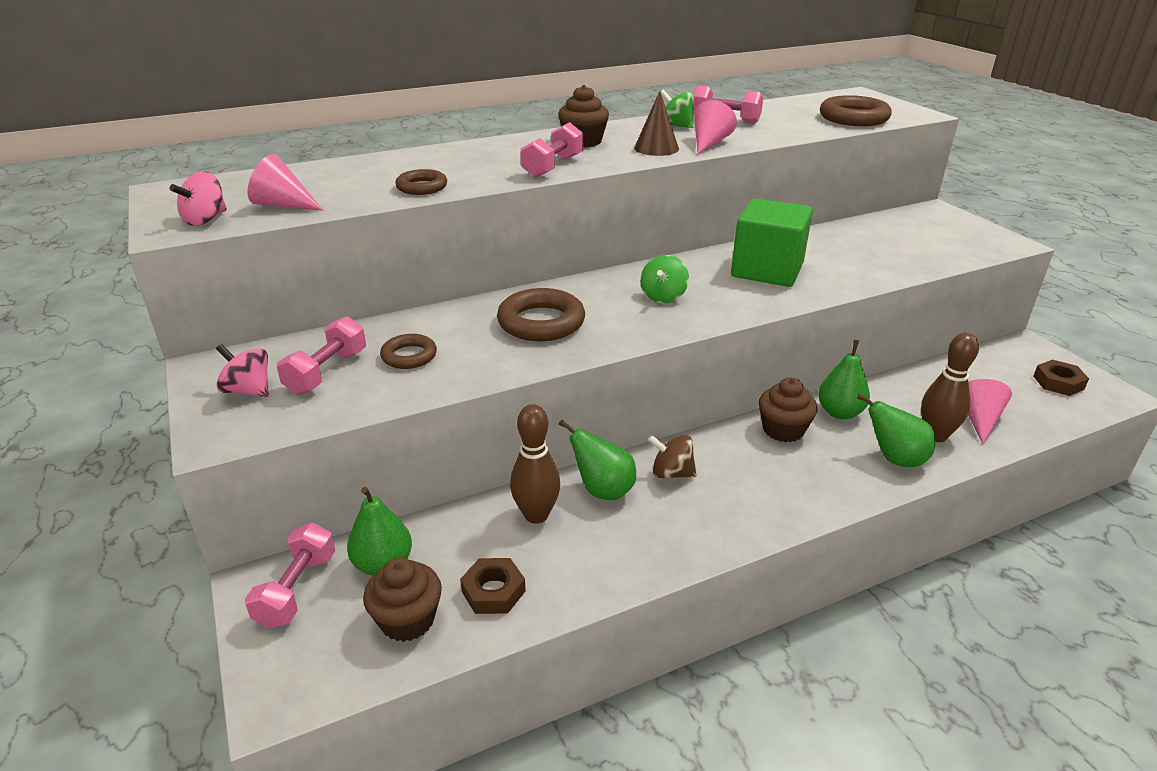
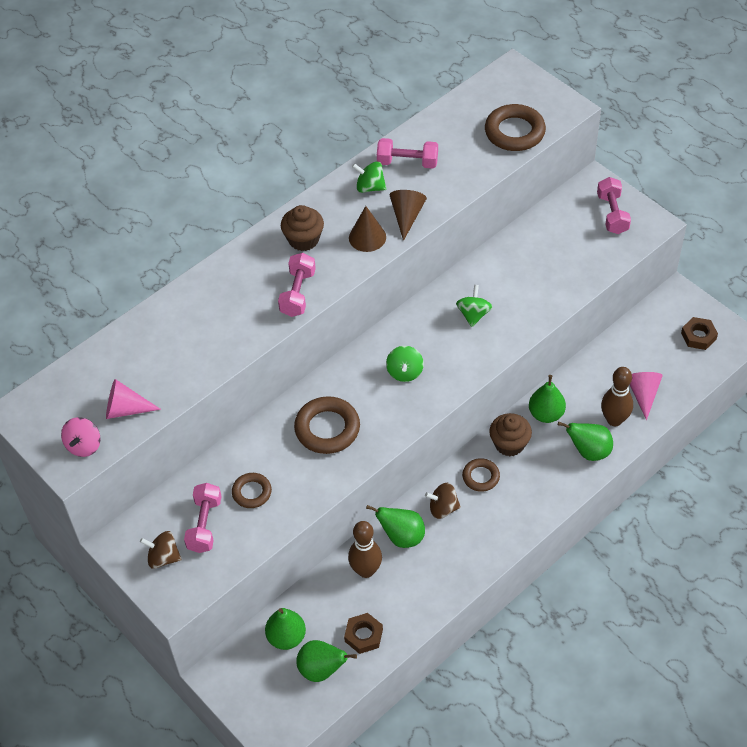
camera: 15 degrees left, 20 degrees up
pink spinning top [216,344,269,397] -> brown spinning top [140,531,182,569]
pink dumbbell [245,523,335,629] -> pink dumbbell moved to [597,177,631,234]
brown cupcake [363,558,442,642] -> green pear [296,640,357,682]
brown ring [395,169,447,195] -> brown ring moved to [462,458,500,492]
pink cone [694,100,737,154] -> brown cone [390,190,427,241]
green cube [731,198,813,287] -> green spinning top [456,285,492,327]

